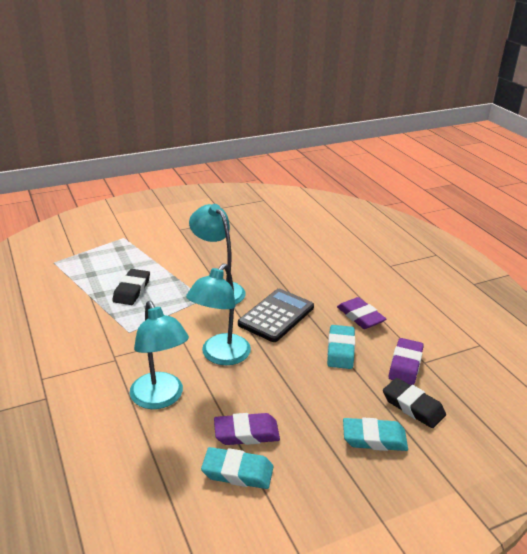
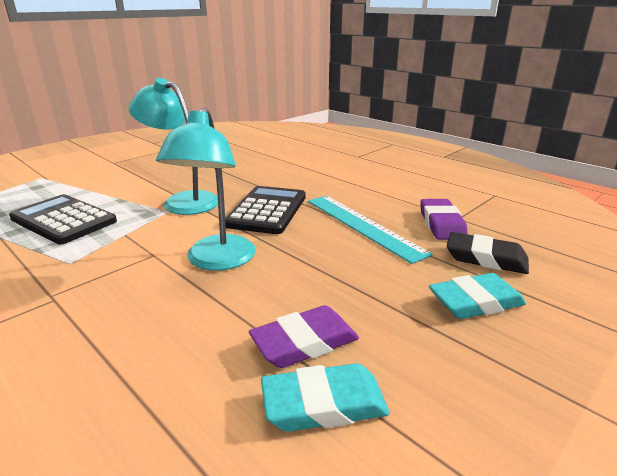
camera: 20 degrees left, 5 degrees down
black eraser [112,269,150,305] -> black calculator [9,194,117,244]
turquoise lamp [130,301,189,409] -> none
turquoise eraser [327,325,355,369] -> turquoise ruler [308,196,433,264]
purple eraser [337,297,386,329] -> none

